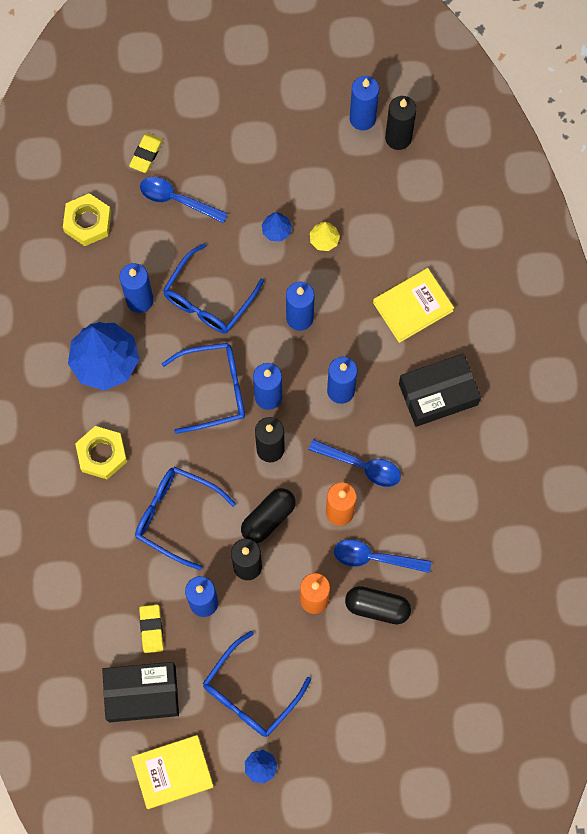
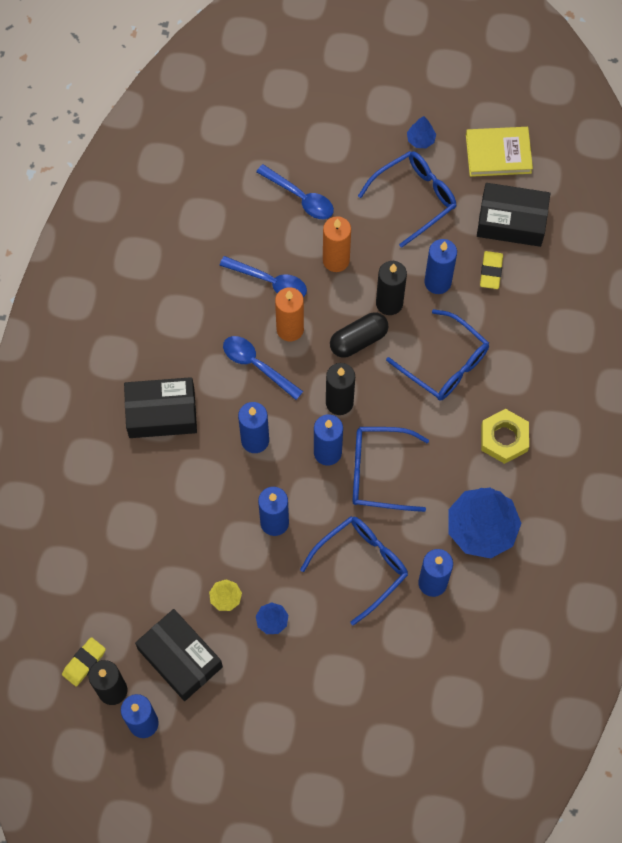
camera: 165 degrees left, 5 degrees down
yellow nut [63,193,111,246] -> none
yellow eraser [129,133,163,173] -> yellow eraser moved to [62,637,106,687]
blue spoon [140,177,228,223] -> blue spoon moved to [256,164,334,219]
black capsule [345,586,411,624] -> none
yellow book [373,268,454,343] -> none
none -> black box [135,609,223,701]

